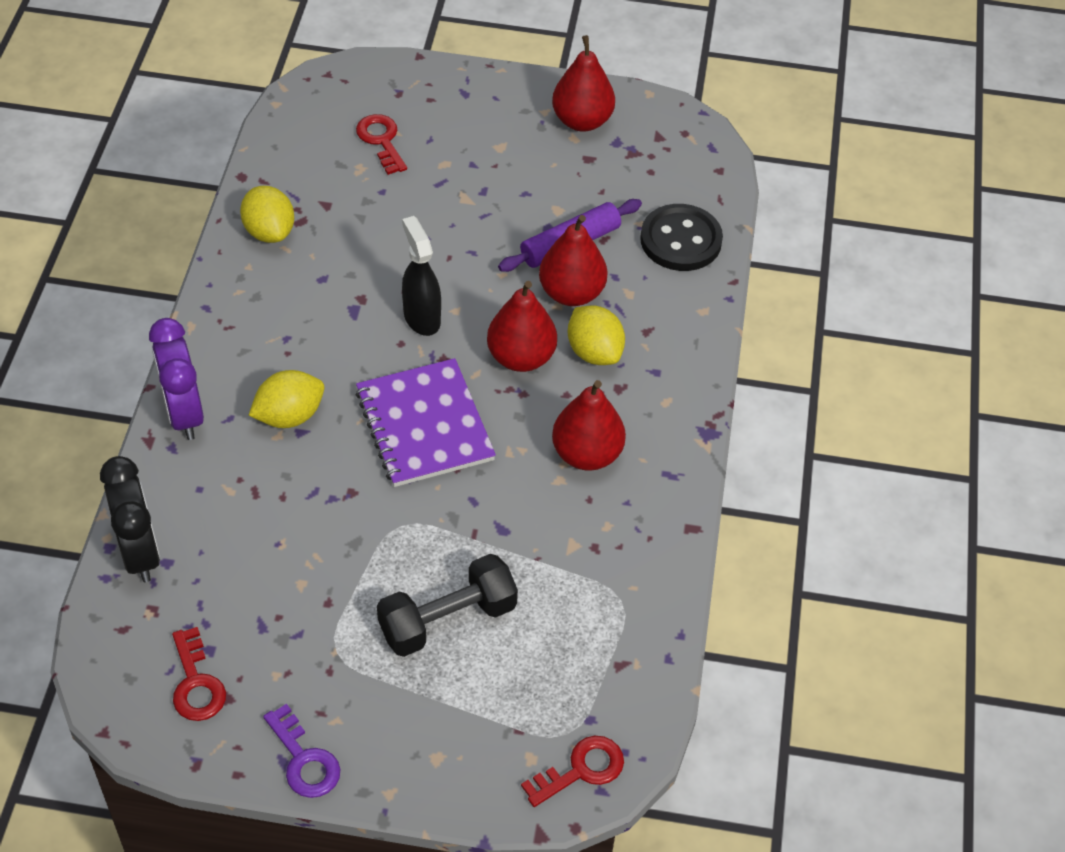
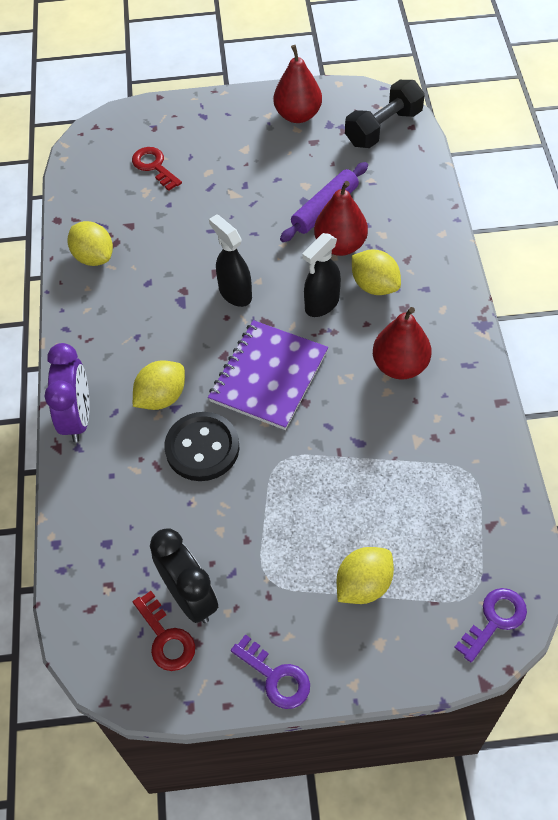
camera: 10 degrees left, 5 degrees up
black clock [100,456,160,582] -> black clock moved to [150,528,218,623]
purple clock [149,318,204,440] -> purple clock turned 150 degrees counterclockwise [45,343,90,442]
purple notebook [356,358,496,487] -> purple notebook turned 60 degrees clockwise [208,320,328,430]
black dumbbell [377,554,518,657] -> black dumbbell moved to [345,80,425,148]
red pear [487,281,557,372] -> black spray bottle [302,233,341,317]
red key [521,736,624,807] -> purple key [454,588,527,663]
black button [640,204,723,271] -> black button moved to [164,412,240,481]
none -> yellow lemon [337,547,394,604]

